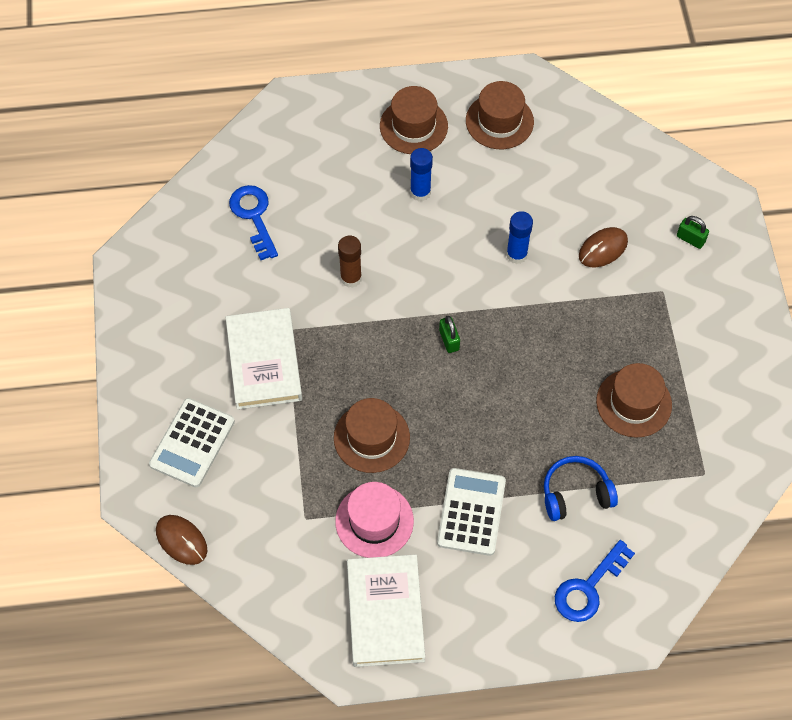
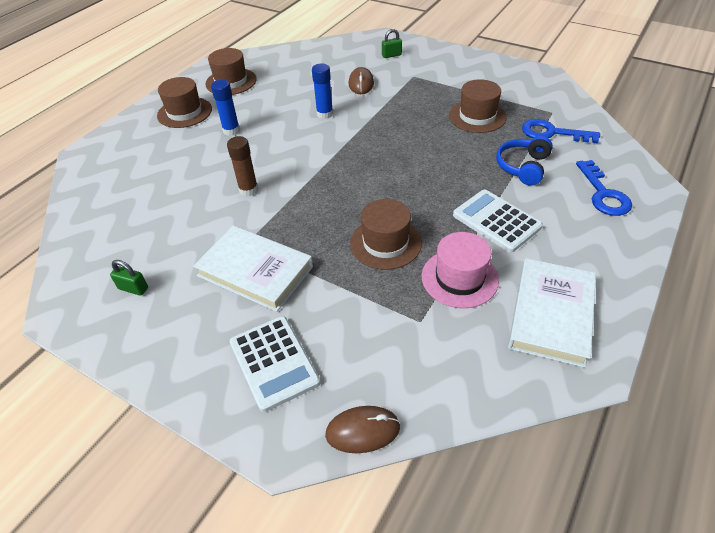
camera: 50 degrees left, 15 degrees down
blue key [229,185,278,260] -> blue key moved to [522,119,600,143]
white book [347,555,425,667] -> white book turned 75 degrees clockwise [508,258,596,368]
green padlock [439,316,460,353] -> green padlock moved to [110,260,148,296]

